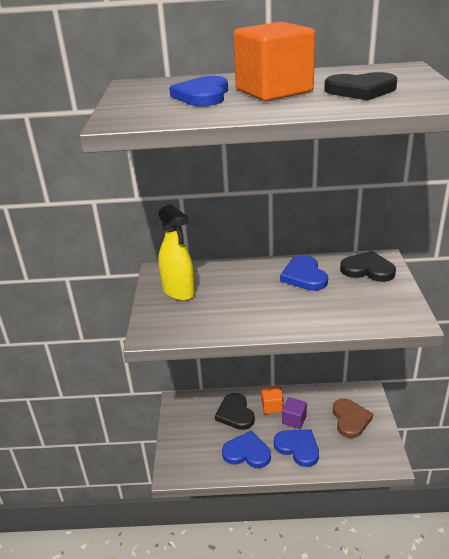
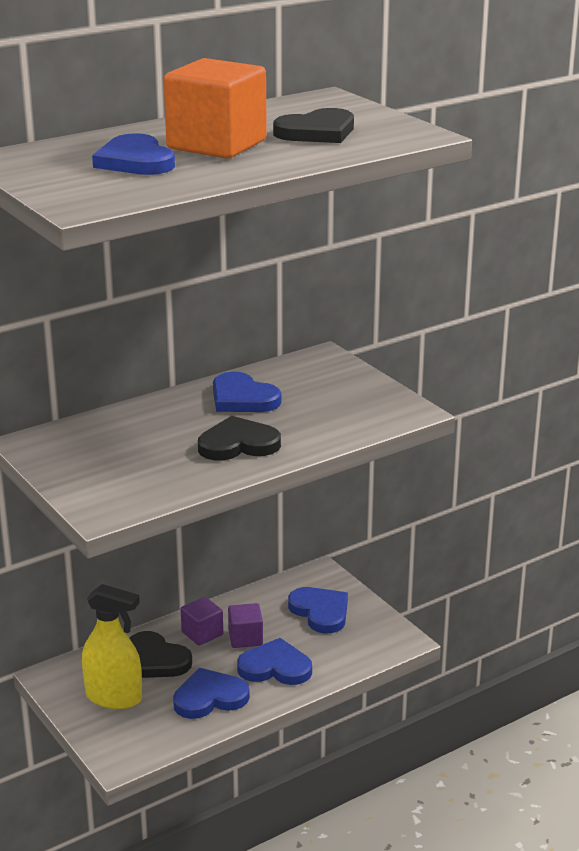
camera: 35 degrees left, 5 degrees down
yellow spray bottle [158,204,196,301] -> yellow spray bottle moved to [82,584,142,709]
orange cube [261,386,284,414] -> purple cube [181,597,223,646]
brown heart [333,399,373,438] -> blue heart [288,587,348,633]
black heart [340,251,396,282] -> black heart moved to [198,416,281,461]

